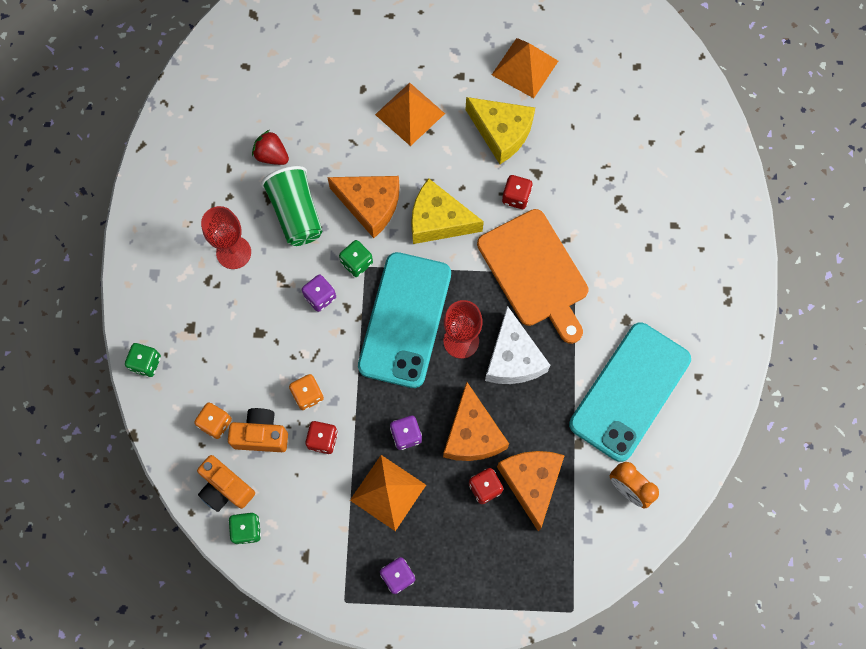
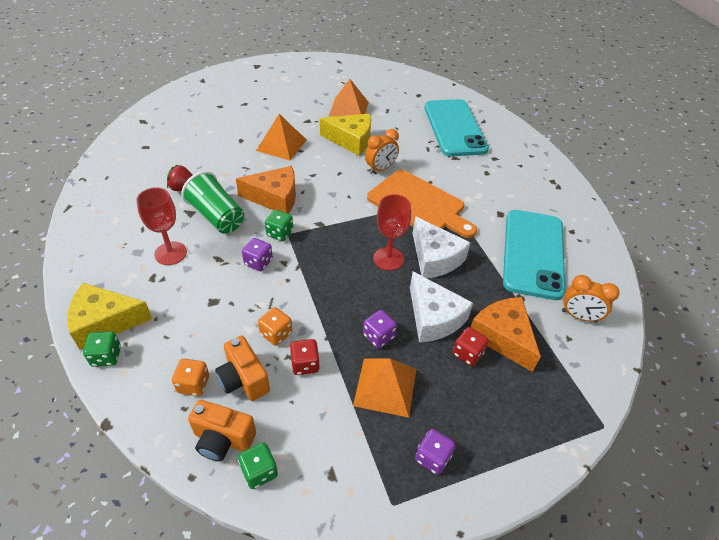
camera: 25 degrees left, 25 degrees down
orange camera [228,408,288,452] -> orange camera turned 105 degrees counterclockwise [215,336,270,401]
turquoise phone [358,252,451,388] -> turquoise phone moved to [424,99,489,156]
yellow cheese [411,178,484,244] -> yellow cheese moved to [67,283,153,350]
orange cheese [443,382,509,461] -> white cheese [410,271,473,343]
red dice [502,175,533,209] -> orange clock [365,129,399,174]

